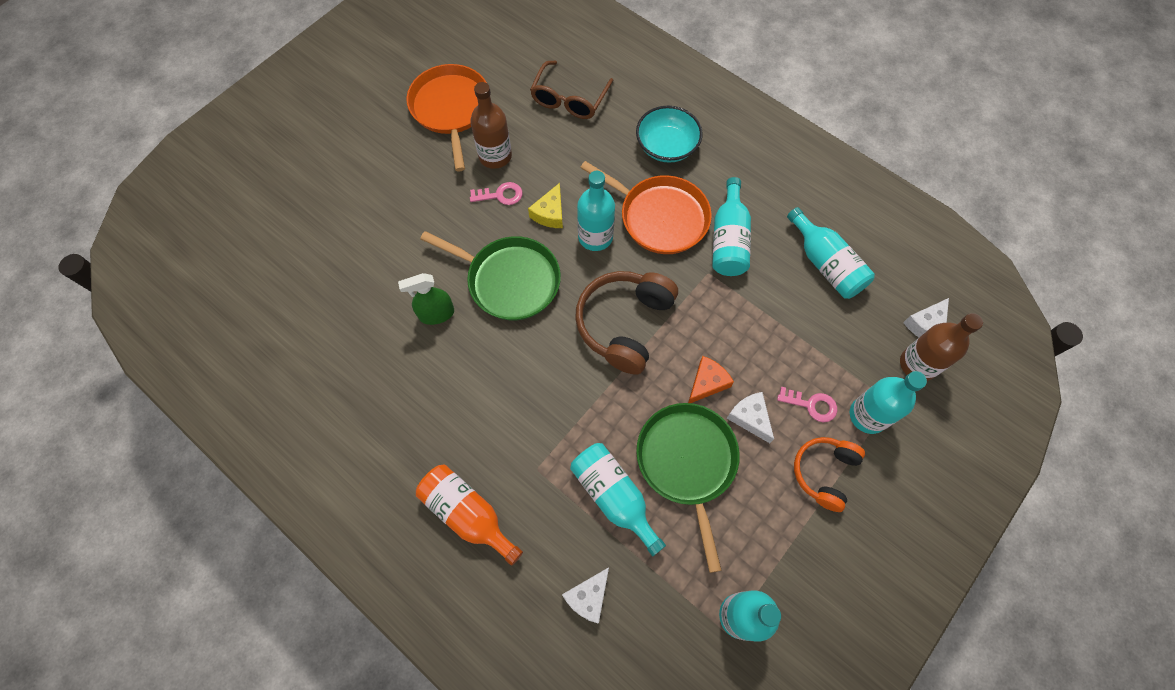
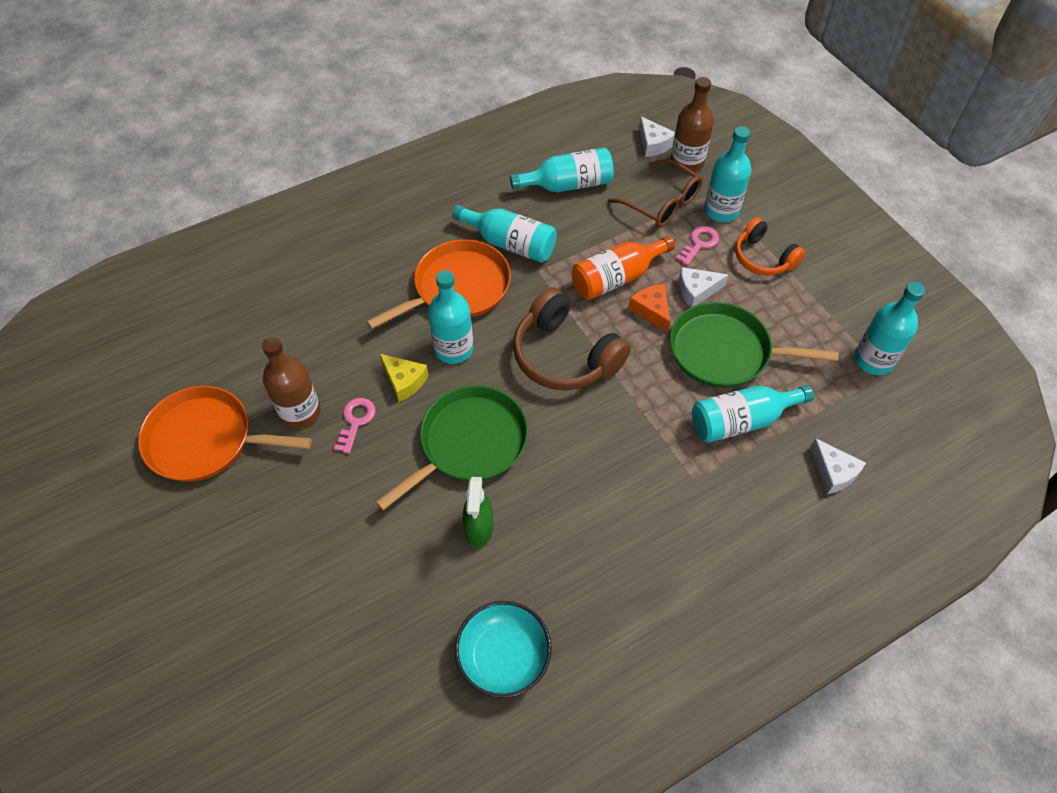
camera: 70 degrees left, 10 degrees down
orange bottle [416,465,523,566] -> orange bottle moved to [571,236,675,300]
brown glasses [530,61,613,119] -> brown glasses moved to [608,159,702,227]
turquoise bowl [636,106,703,163] -> turquoise bowl moved to [454,601,552,698]

